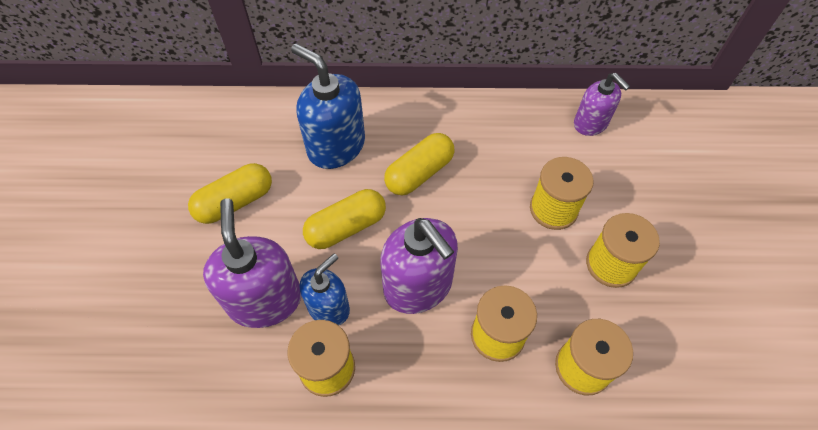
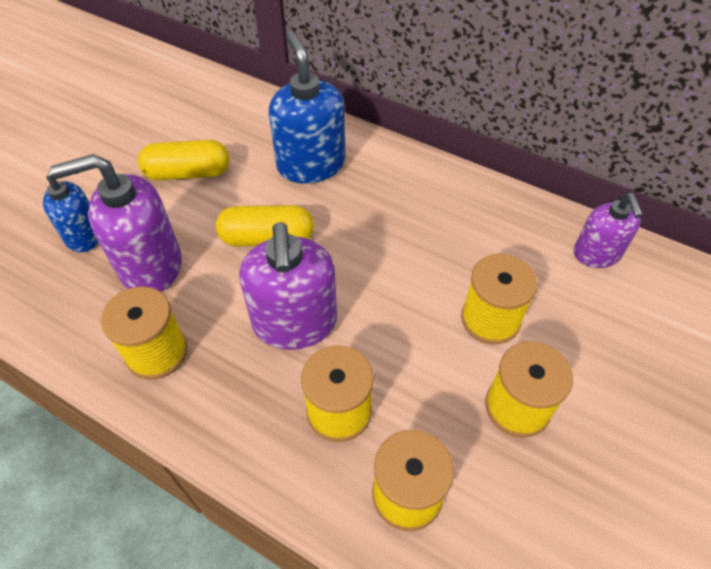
camera: 30 degrees right, 5 degrees down
purple soap dispenser [203,199,302,328] -> purple soap dispenser turned 120 degrees counterclockwise [50,154,182,292]
blue soap dispenser [300,254,350,325] -> blue soap dispenser moved to [43,170,99,252]
yellow capsule [384,133,454,195] -> none

